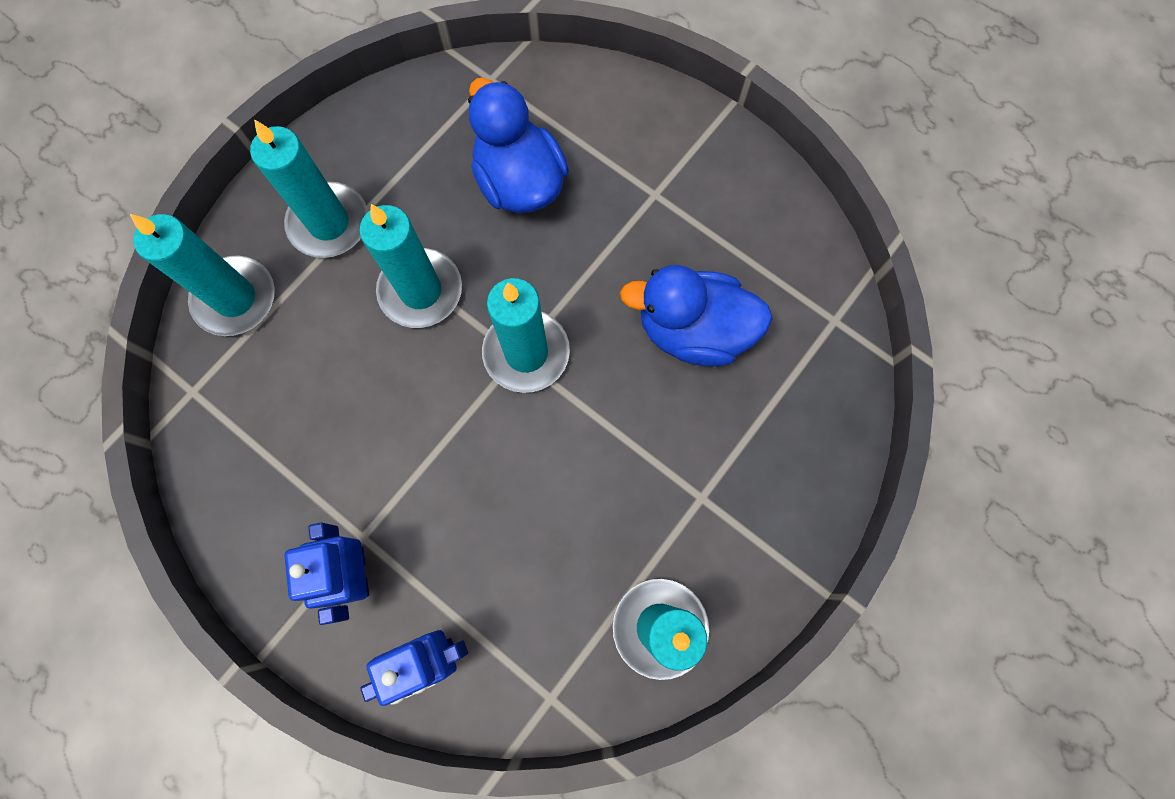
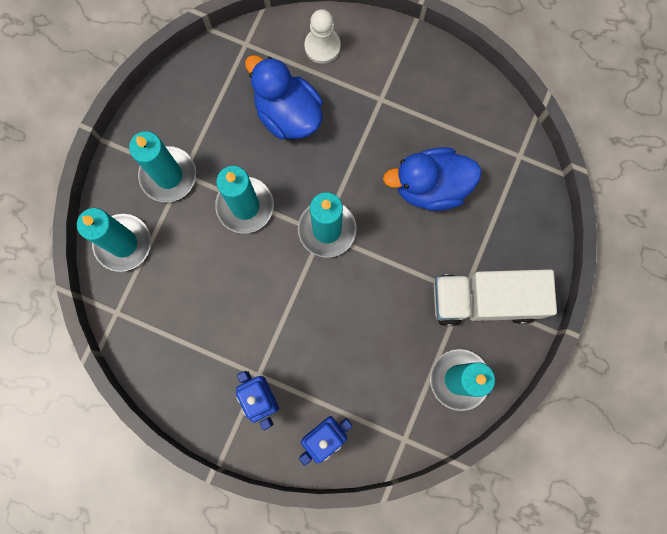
camera: 15 degrees left, 5 degrees up
none -> white pawn [304,9,341,64]
none -> white truck [434,269,557,326]

